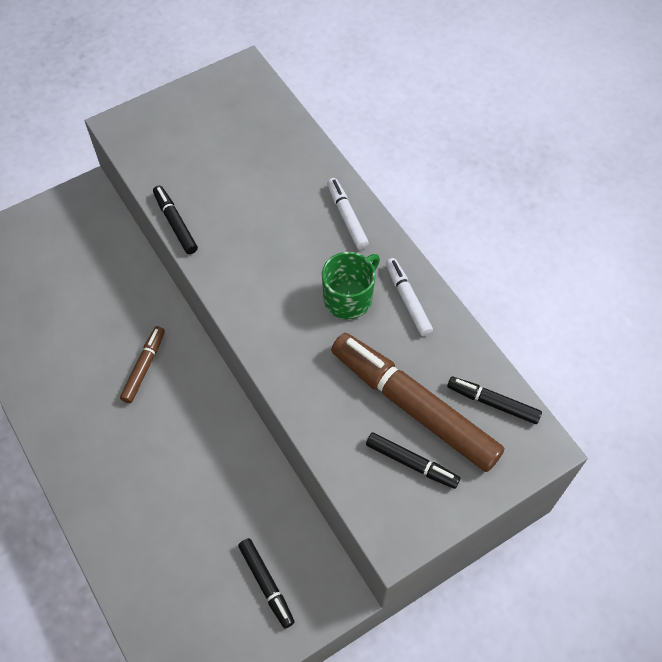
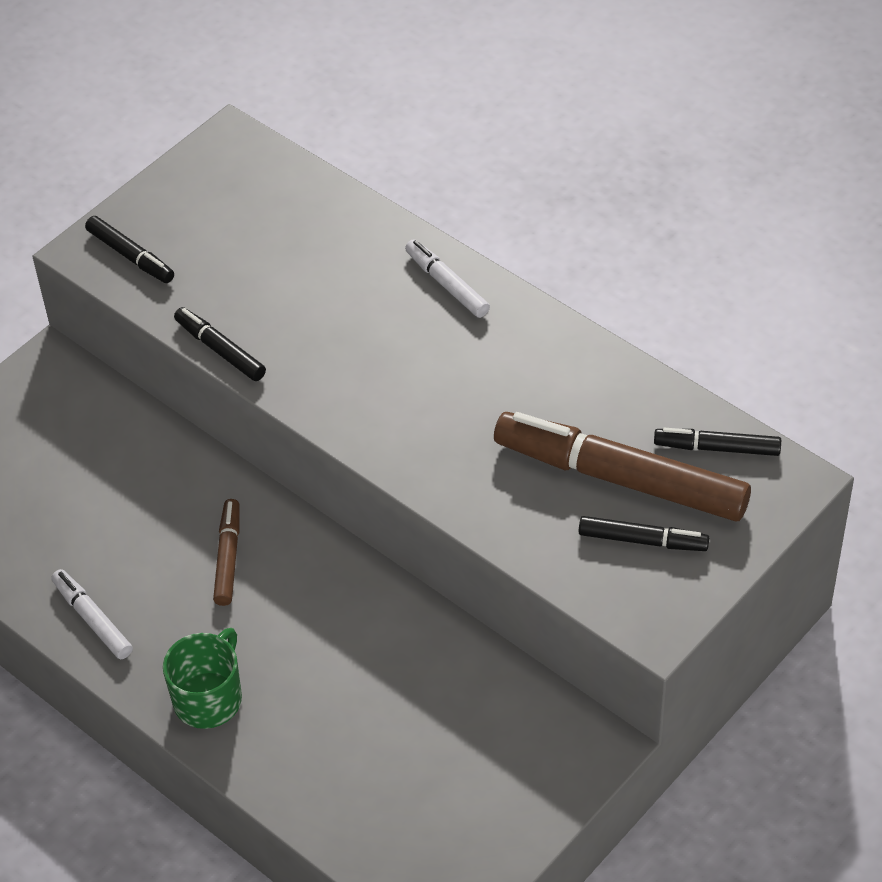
camera: 15 degrees left, 10 degrees down
black marker [238,538,295,628] -> black marker moved to [85,216,174,283]
green mug [322,252,380,319] -> green mug moved to [163,628,242,729]
white marker [386,258,433,336] -> white marker moved to [51,569,133,659]

